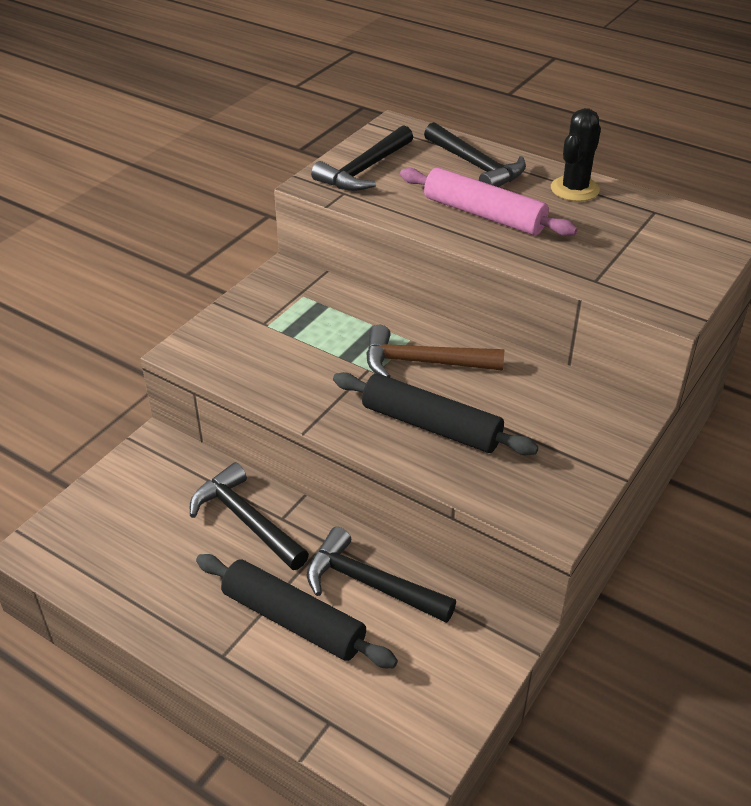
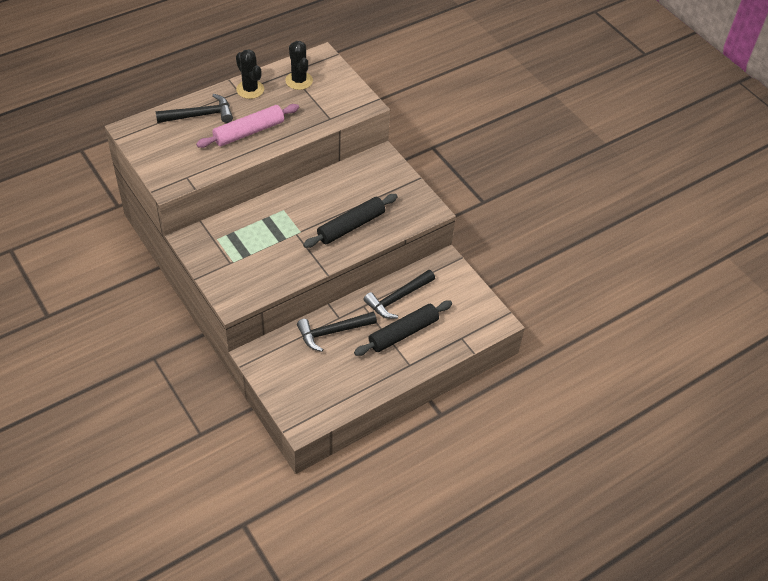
camera: 70 degrees left, 10 degrees up
black hammer [311,125,413,191] -> none
brown hammer [366,325,504,378] -> none
none -> black cactus [285,41,313,90]

